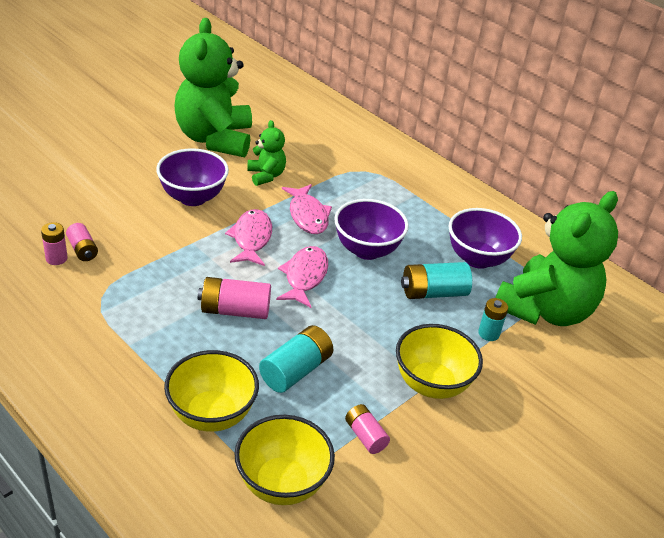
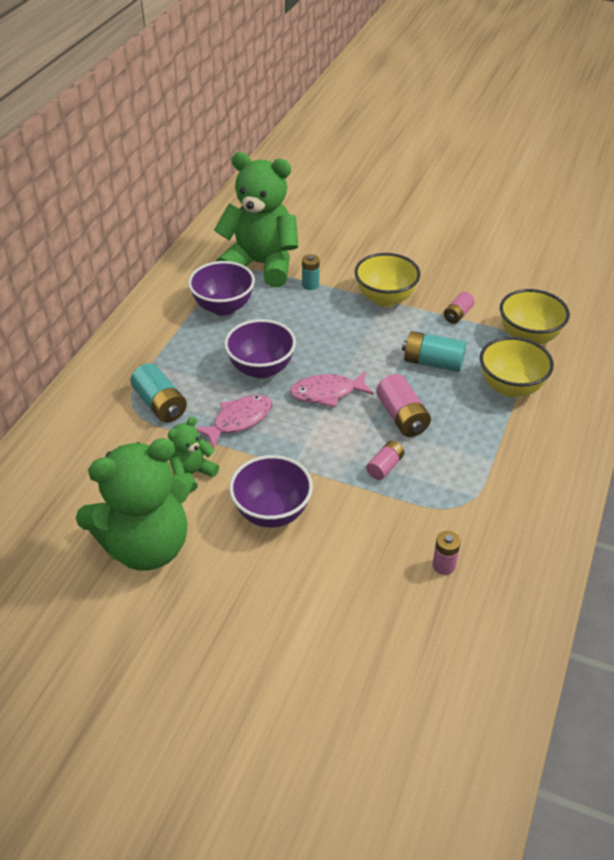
camera: 110 degrees left, 5 degrees up
pink battery [66,223,98,261] -> pink battery moved to [366,441,404,480]
pink fish [225,209,272,266] -> none
turquoise battery [401,262,472,299] -> turquoise battery moved to [130,363,187,423]

